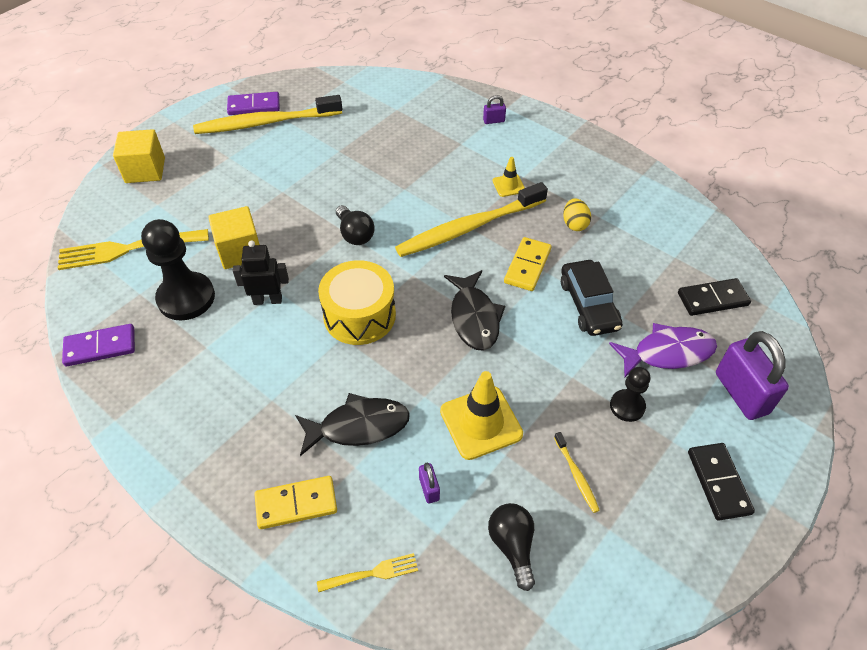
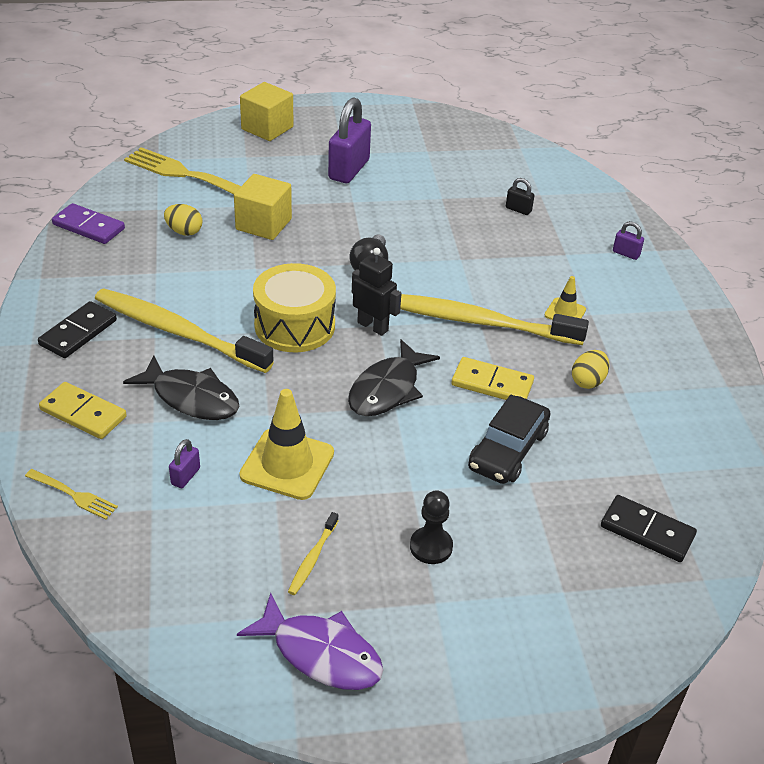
camera: 40 degrees right, 10 degrees down
black pawn [141,219,215,320] -> yellow egg [164,204,202,236]
yellow toothbrush [193,95,342,134] -> yellow toothbrush moved to [95,289,274,373]
purple domino [227,92,280,115] -> none
black robot [233,240,289,305] -> black robot moved to [352,248,401,336]
black light bulb [488,503,535,591] -> none
yellow domino [504,237,552,291] -> yellow domino turned 45 degrees clockwise [451,357,534,400]
purple fish [609,323,717,378] -> purple fish moved to [237,593,383,690]
black domino [688,443,755,521] -> black domino moved to [38,301,117,358]
purple padlock [716,331,789,420] -> purple padlock moved to [328,97,371,183]
none -> black padlock [506,178,535,215]

